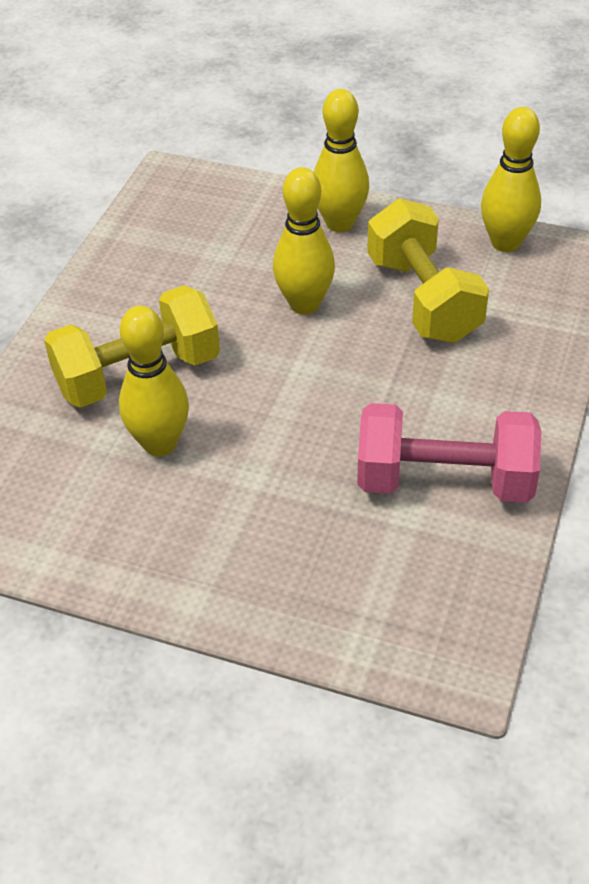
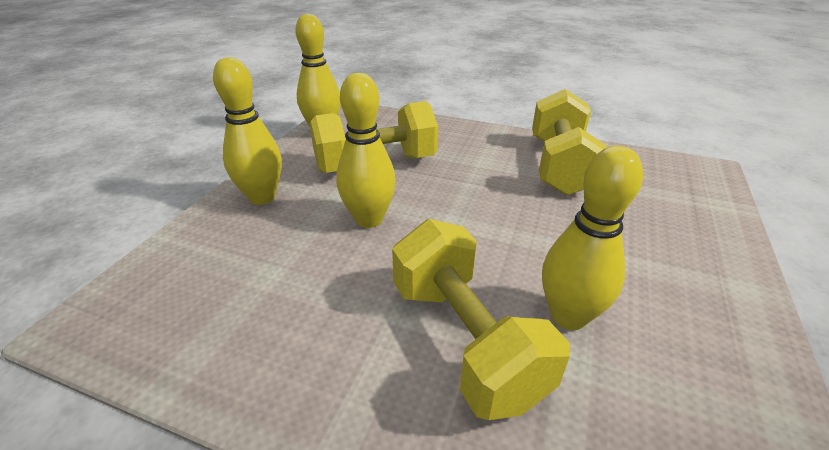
camera: 90 degrees left, 10 degrees down
pink dumbbell [357,403,541,503] -> yellow dumbbell [532,89,607,196]

